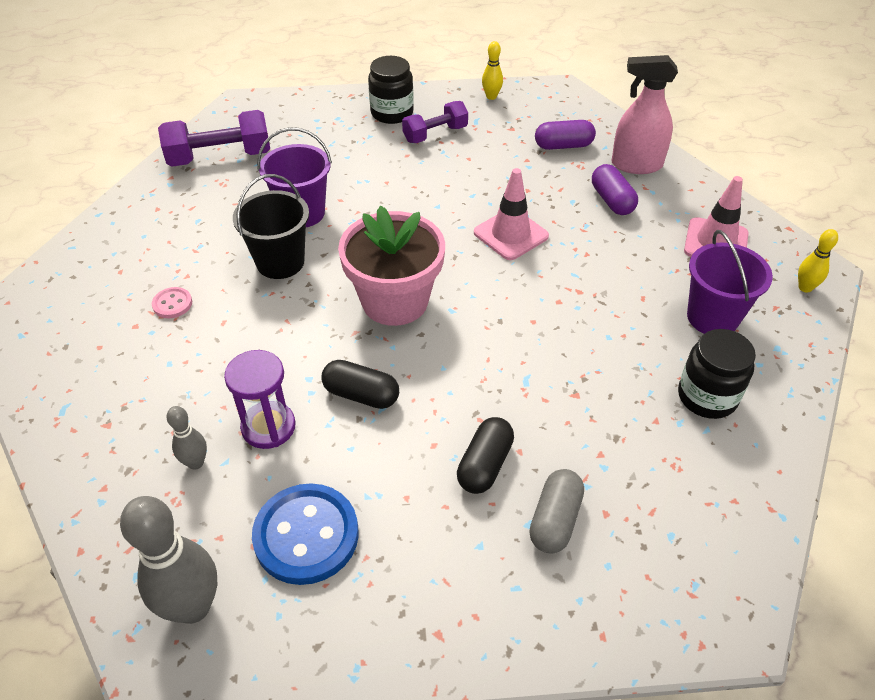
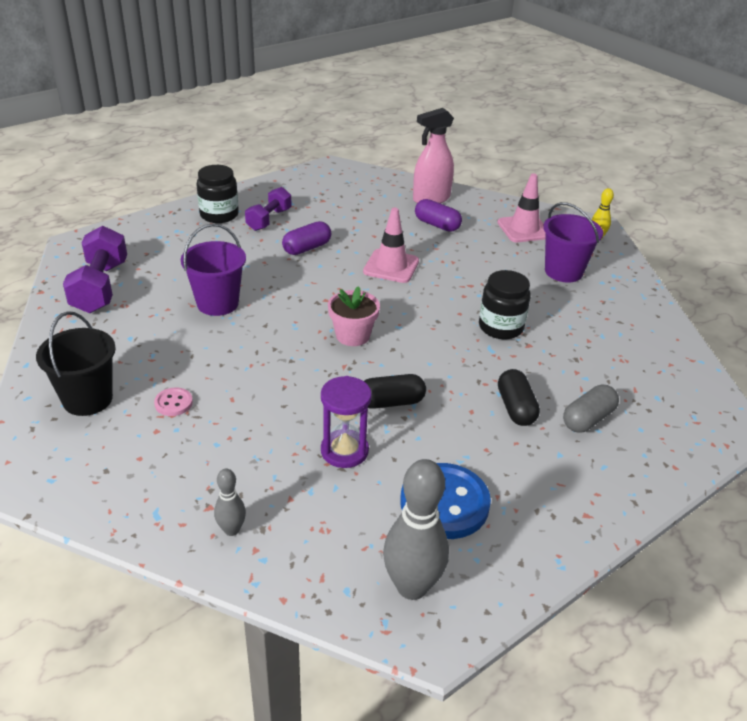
camera: 35 degrees left, 10 degrees down
purple dumbbell [158,110,270,167] -> purple dumbbell turned 45 degrees counterclockwise [63,226,127,313]
grey bowling pin [167,406,207,470] -> grey bowling pin moved to [214,469,246,536]
black bucket [233,174,309,279] -> black bucket moved to [36,311,116,416]
pink flower pot [338,205,445,326] -> pink flower pot [328,286,380,346], size x0.59
yellow bowling pin [482,41,503,100] -> none
grey capsule [529,469,584,554] -> grey capsule turned 60 degrees clockwise [563,384,619,433]
purple capsule [535,120,596,150] -> purple capsule moved to [282,221,331,255]
black jar [678,329,756,419] -> black jar moved to [479,270,531,339]

